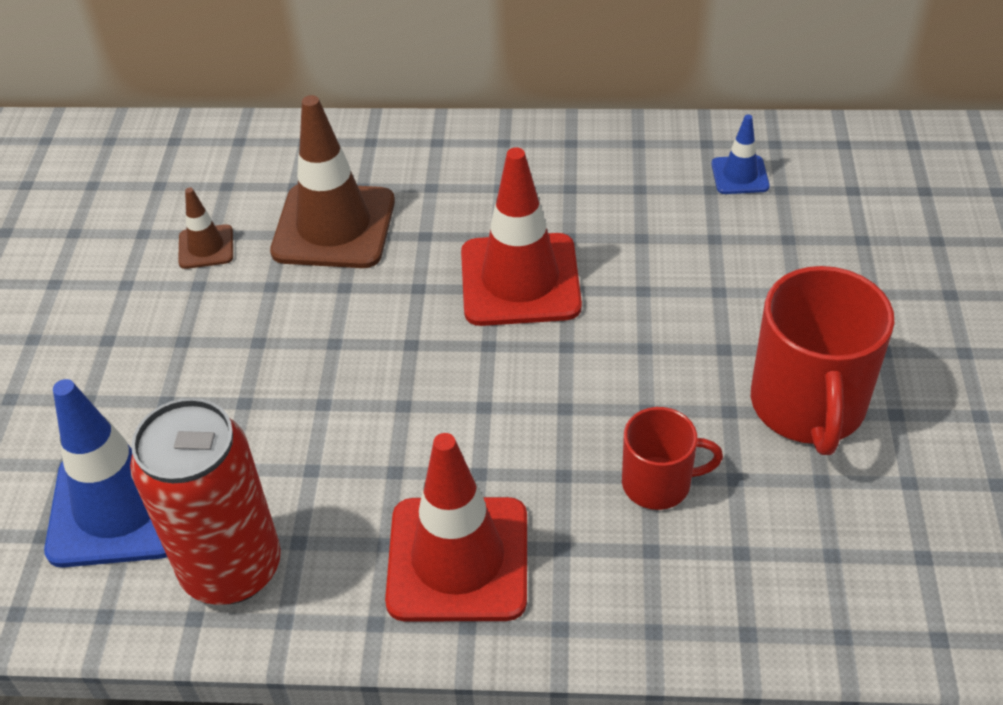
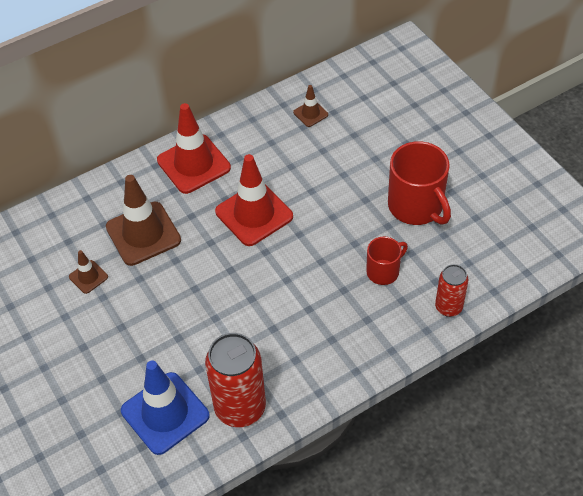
camera: 35 degrees left, 5 degrees up
red traffic cone [385,433,527,622] -> red traffic cone moved to [157,103,231,194]
blue traffic cone [711,114,770,194] -> brown traffic cone [293,85,328,127]
none -> red can [435,264,469,317]

